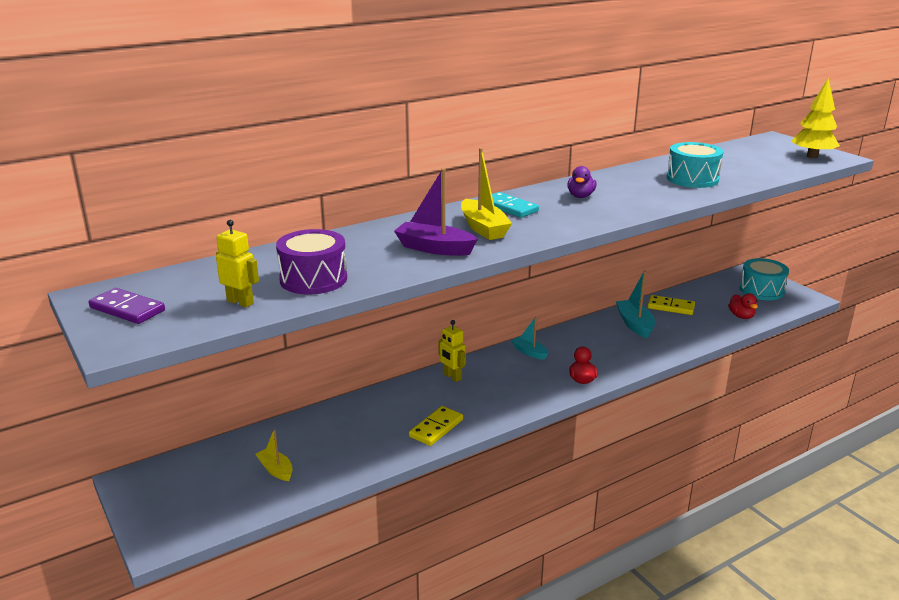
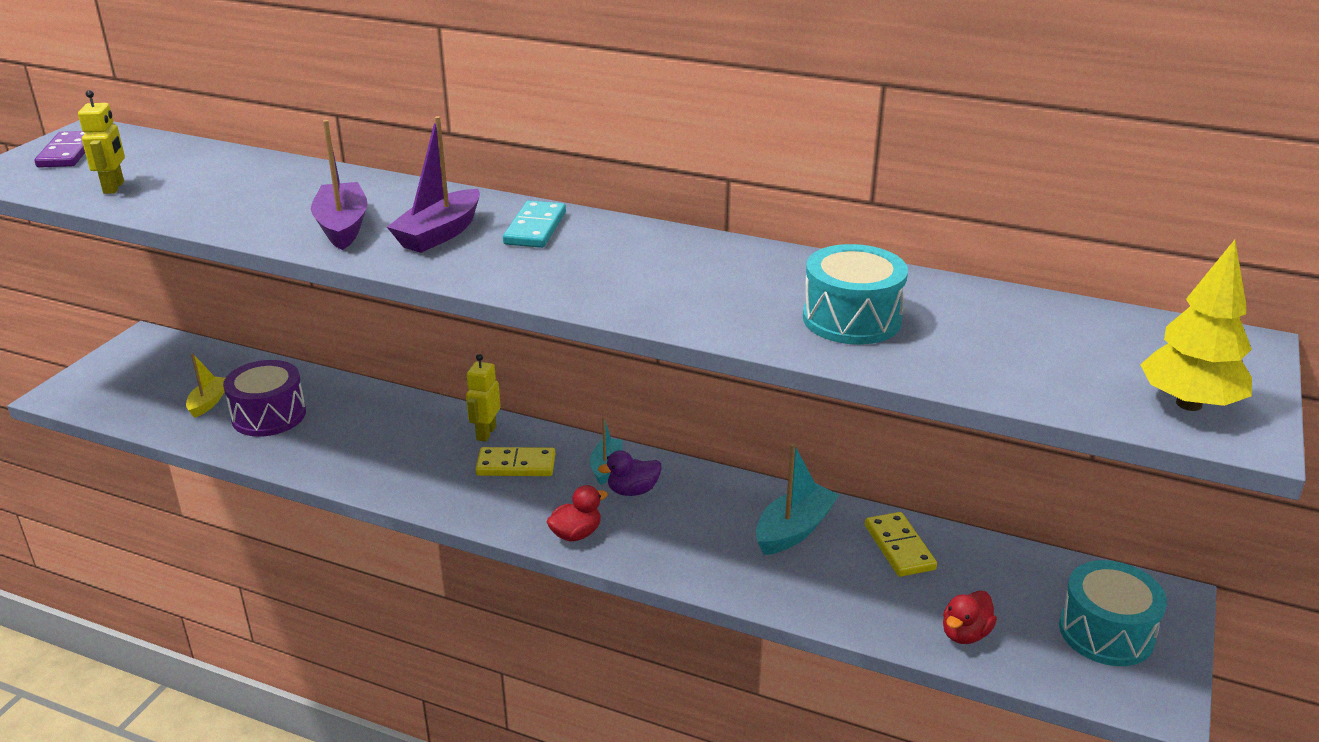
camera: 55 degrees right, 5 degrees up
purple drum [276,229,347,294] -> purple drum moved to [223,360,306,437]
yellow domino [409,406,463,446] -> yellow domino moved to [475,447,555,476]
yellow boat [461,148,512,240] -> purple boat [387,116,480,253]
purple duck [567,166,597,198] -> purple duck moved to [598,450,662,496]

